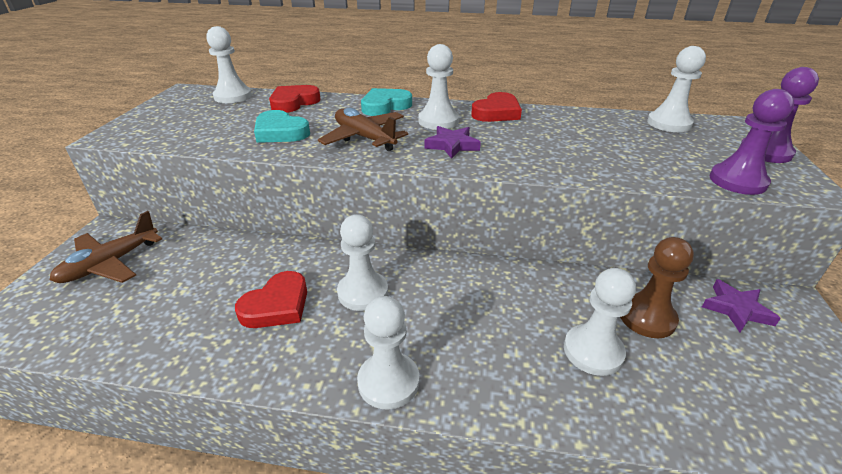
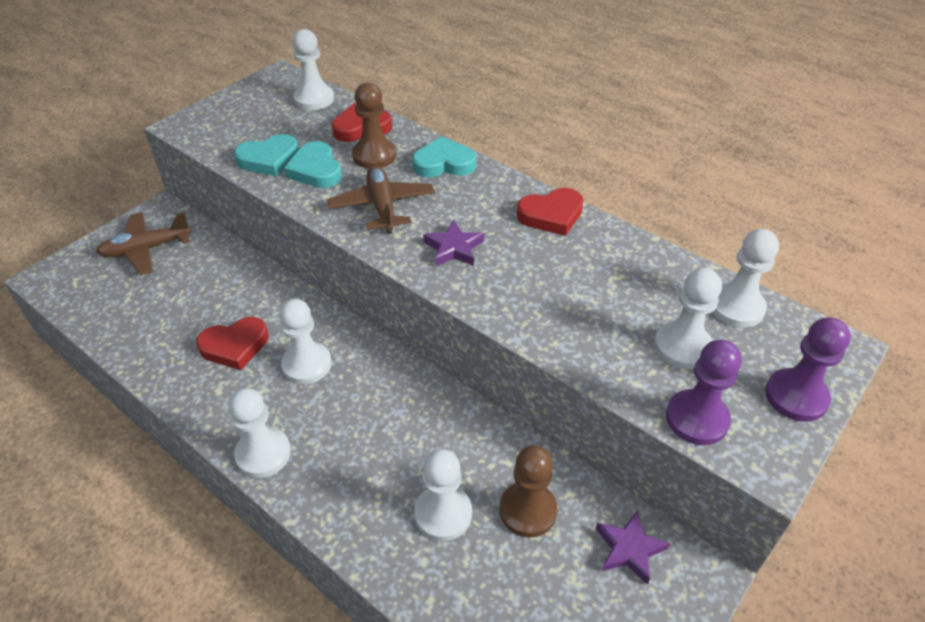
camera: 30 degrees right, 10 degrees up
white pawn [418,44,459,130] -> white pawn moved to [654,268,722,369]
none -> turquoise heart [234,134,299,176]
none -> brown pawn [352,83,396,169]

